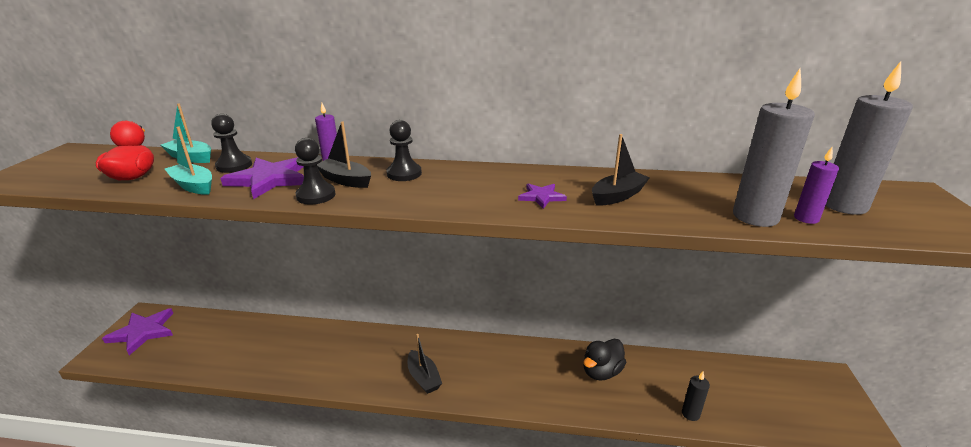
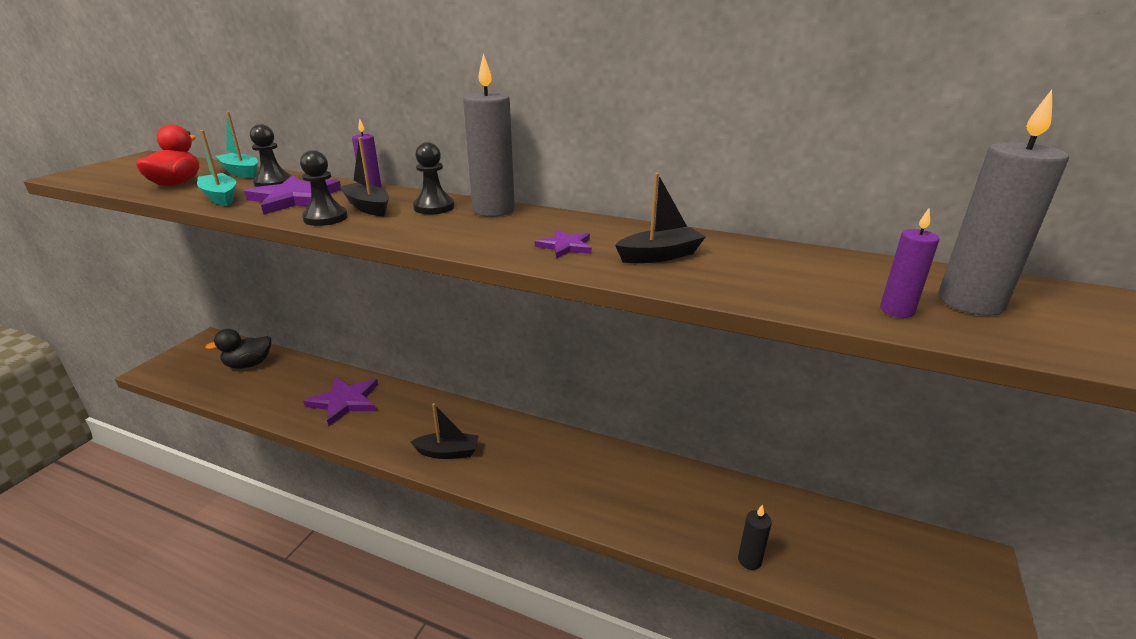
camera: 15 degrees right, 0 degrees up
purple star [102,308,173,355] -> purple star moved to [303,377,378,426]
black boat [408,334,442,394] -> black boat turned 75 degrees counterclockwise [411,403,479,459]
black duck [583,339,626,381] -> black duck moved to [205,329,271,368]
grey candle [733,69,815,227] -> grey candle moved to [463,53,515,217]

